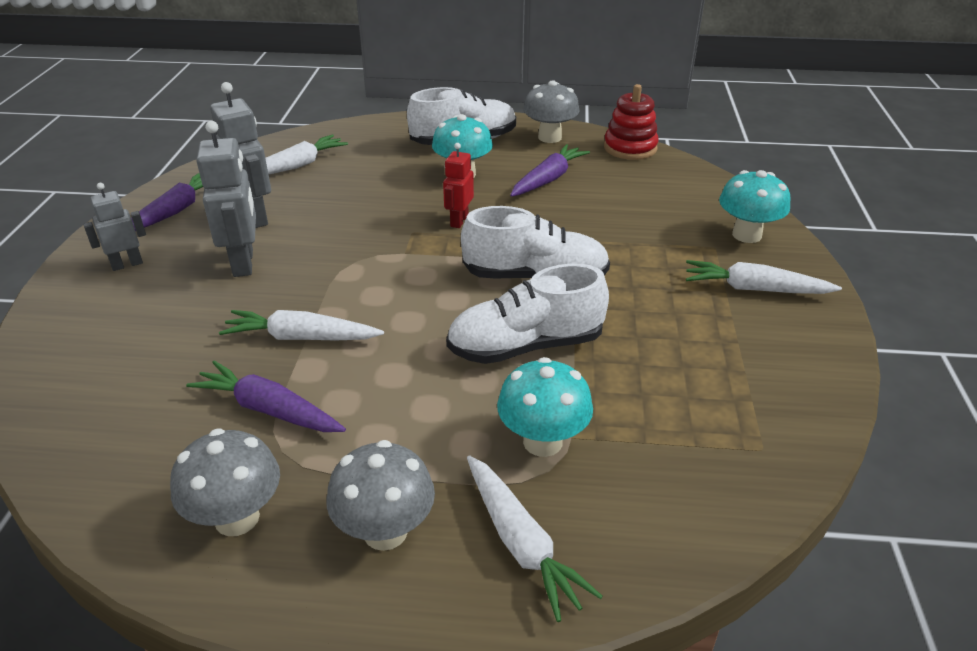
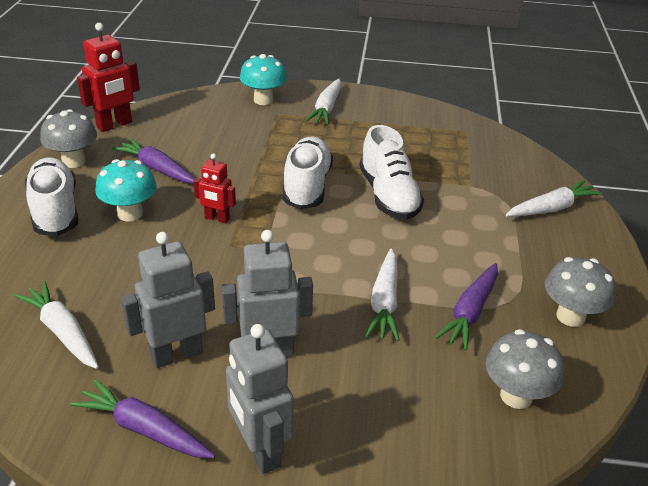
camera: 90 degrees left, 0 degrees up
grey robot [83,183,146,271] -> grey robot [226,324,294,474], size x1.65
grey mushroom [327,440,435,551] -> grey mushroom moved to [485,329,564,409]
turquoise mushroom [497,357,593,457] -> none
red stacking toy [604,84,659,160] -> red robot [77,23,140,132]

